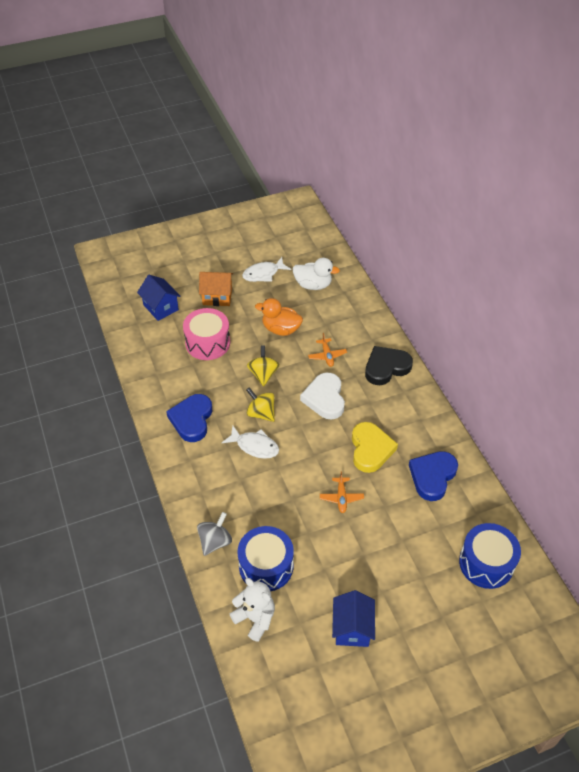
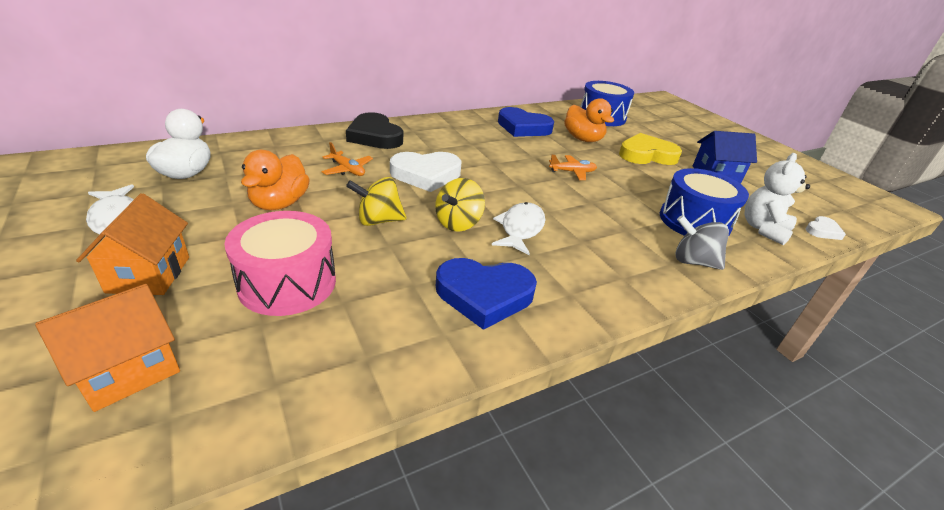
camera: 100 degrees left, 15 degrees down
blue house [137,275,181,321] -> orange house [35,284,180,412]
orange plane [308,333,347,367] -> orange plane turned 60 degrees clockwise [321,142,373,176]
yellow heart [352,422,398,473] -> yellow heart moved to [619,133,682,165]
none -> orange duck [564,98,614,142]
none -> white heart [806,216,846,240]

